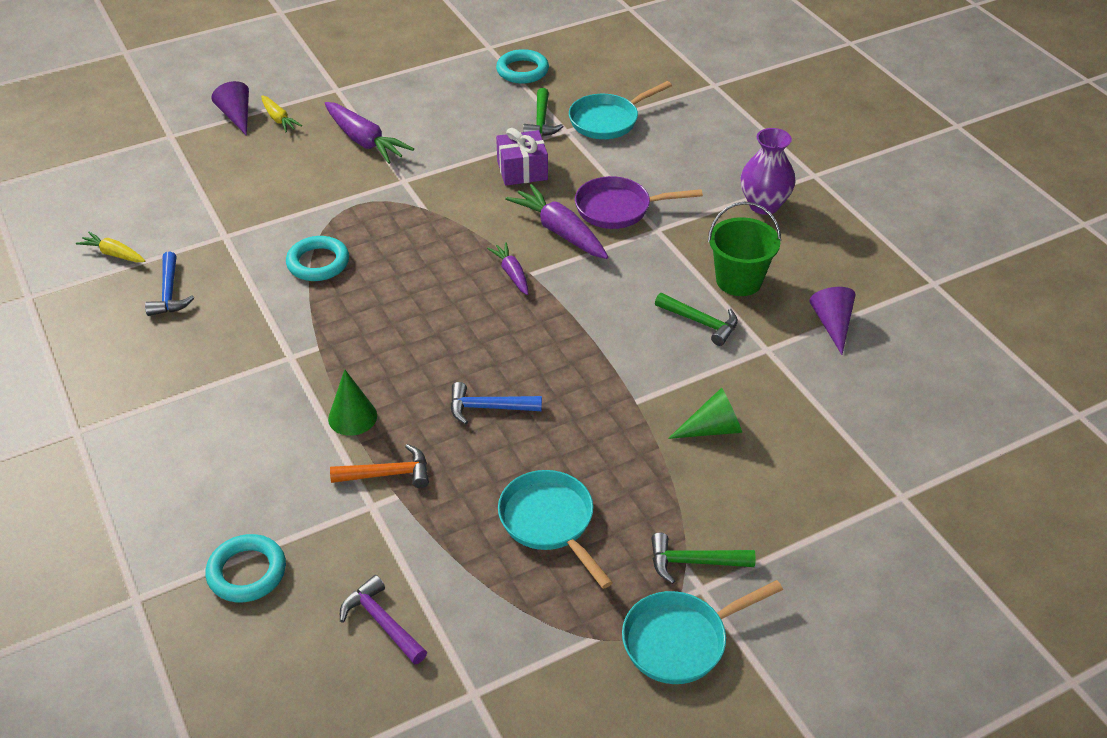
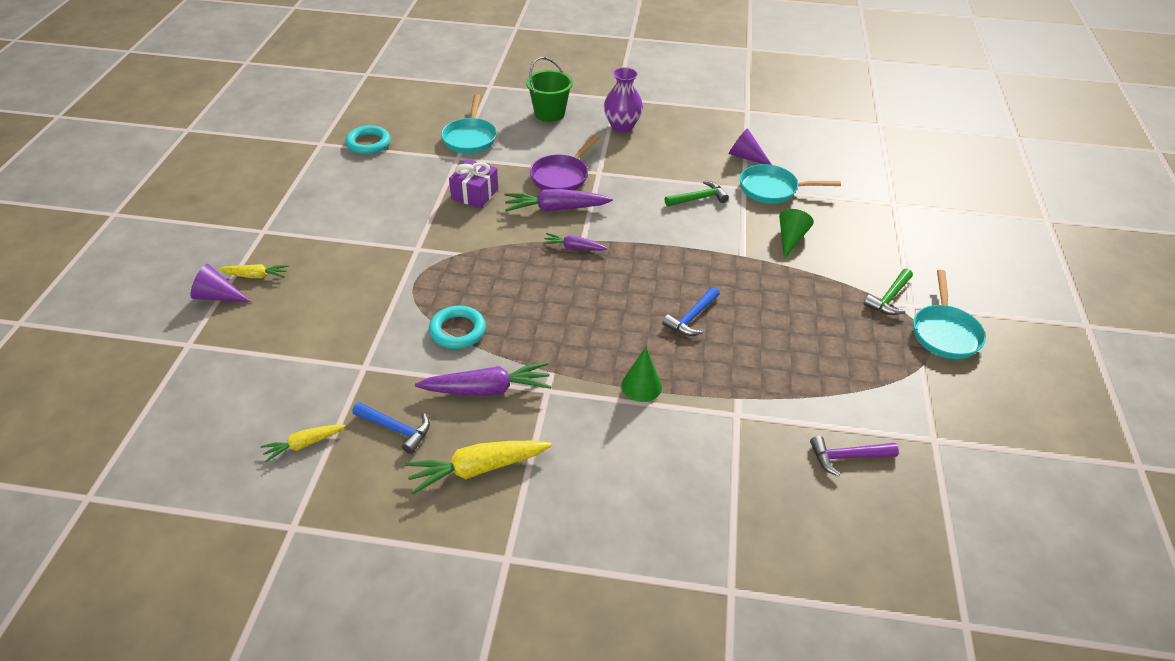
camera: 55 degrees left, 0 degrees up
turquoise ring [205,534,286,602] -> none
purple carrot [325,102,414,164] -> purple carrot moved to [415,362,551,396]
orange hammer [330,444,429,488] -> none
turquoise pan [498,470,613,589] -> turquoise pan moved to [740,164,841,204]
green hammer [523,88,564,136] -> none
green bucket [708,201,781,296] -> green bucket moved to [526,57,573,122]
none -> yellow carrot [405,441,552,494]

